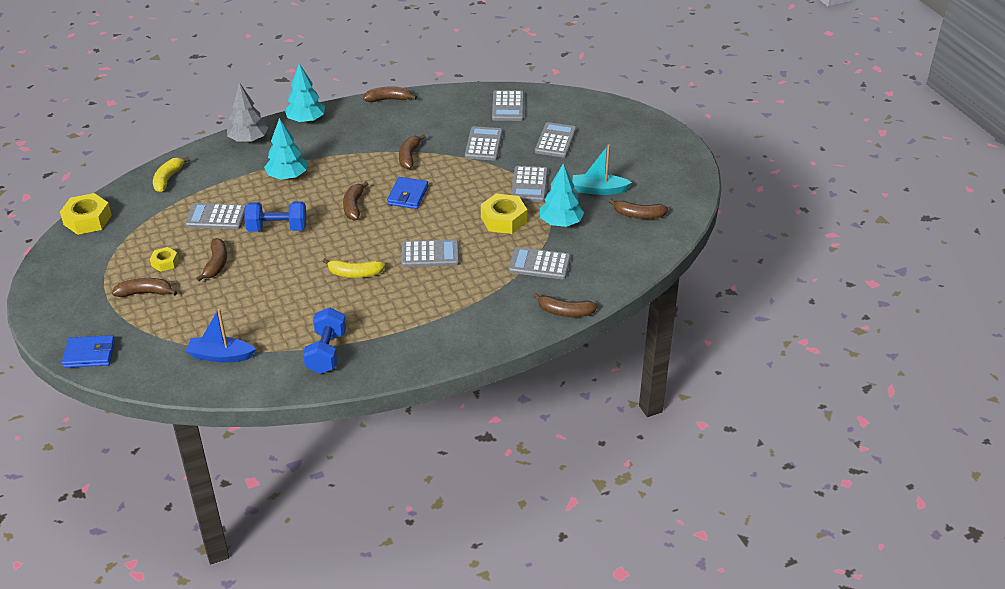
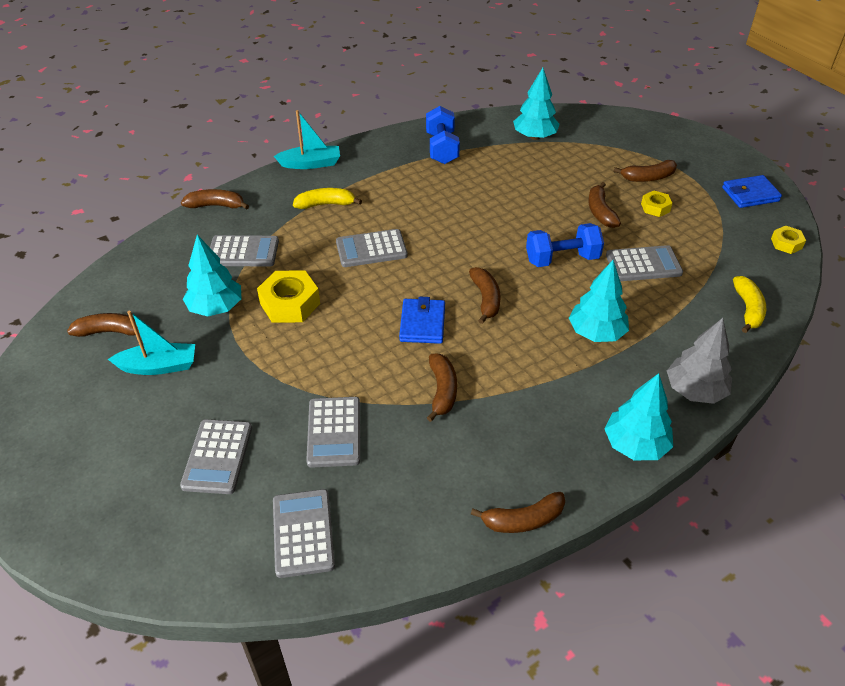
camera: 170 degrees right, 5 degrees up
yellow nut [60,193,112,235] -> yellow nut [771,226,806,254], size x0.56
blue wallet [62,335,115,368] -> blue wallet moved to [722,175,782,208]
blue boat [186,309,256,363] -> turquoise tree [513,68,560,140]
yellow banana [323,259,385,278] -> yellow banana moved to [293,188,362,209]
grey calculator [511,166,548,202] -> none
none -> turquoise boat [274,110,340,169]

